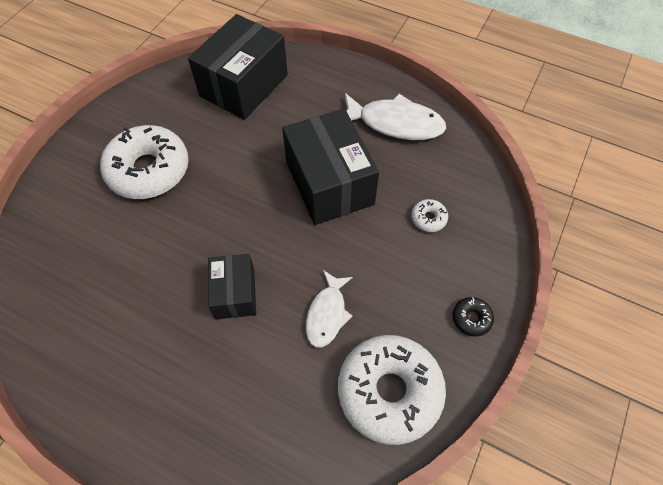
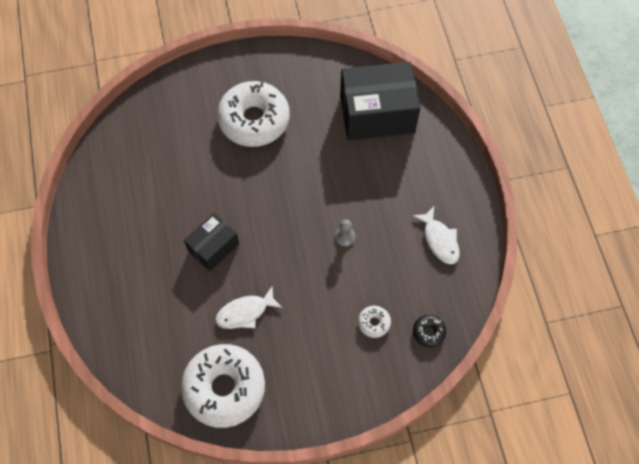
camera: 50 degrees right, 5 degrees up
black box [282,109,379,225] -> grey pawn [335,219,355,247]
white fish [345,93,446,140] -> white fish [413,207,460,264], size x0.62
black donut [453,297,494,337] -> black donut moved to [413,315,446,347]

